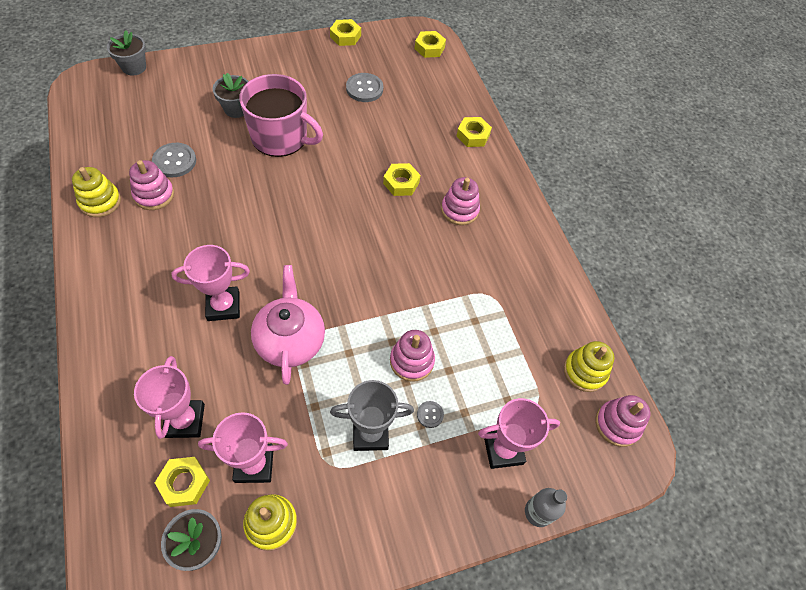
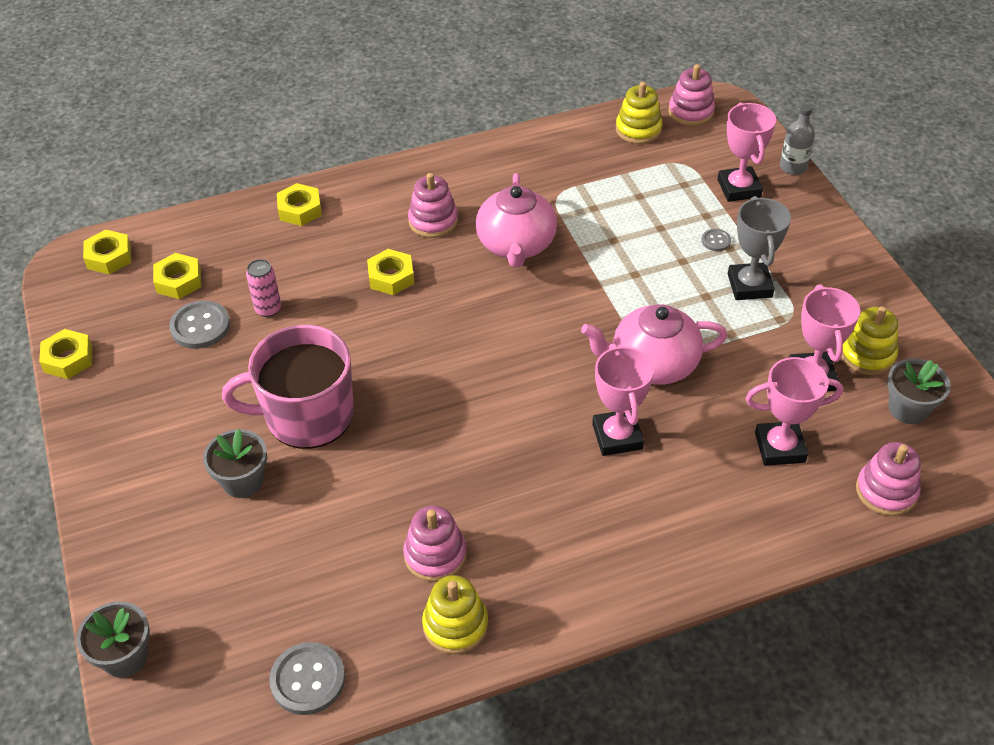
camera: 85 degrees left, 10 degrees down
grey button [152,143,196,177] -> grey button moved to [269,642,345,715]
yellow nut [155,457,210,507] -> yellow nut moved to [153,253,201,299]
pink mug [239,74,323,157] -> pink mug turned 120 degrees counterclockwise [222,325,354,449]
pink stacking toy [390,330,435,382] -> pink stacking toy moved to [856,442,921,516]
none -> pink can [246,259,281,317]
none -> pink teapot [476,173,557,268]

